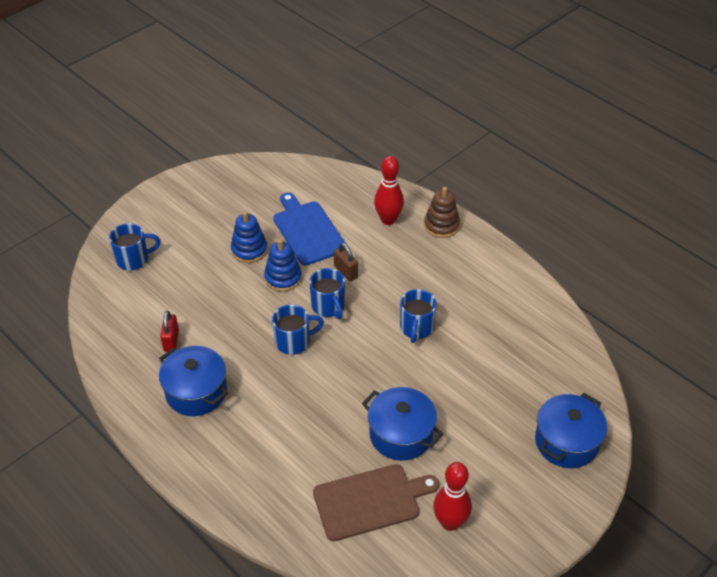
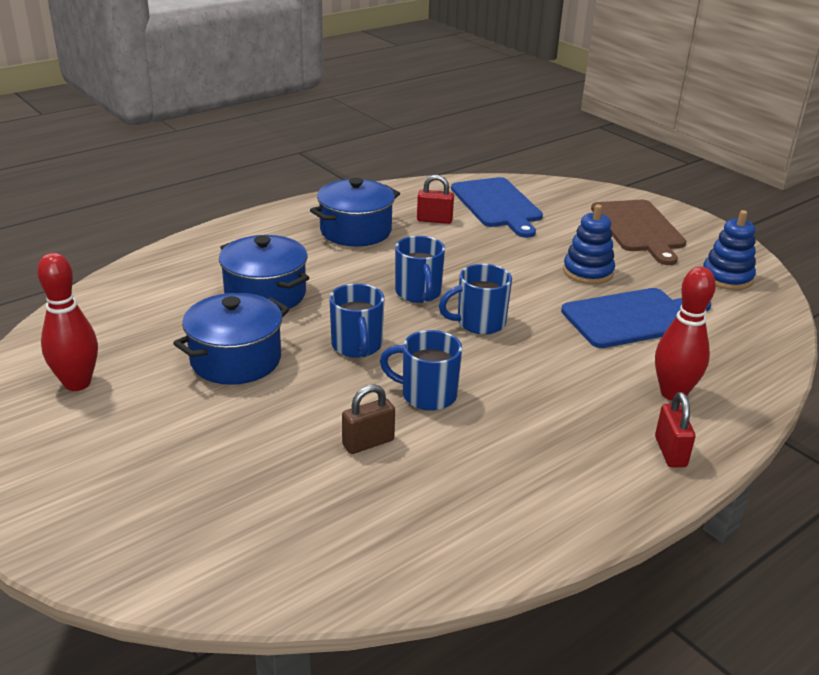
camera: 95 degrees right, 15 degrees down
blue mug [109,224,161,271] -> blue mug moved to [329,283,384,358]
blue stacking toy [264,239,302,292] -> blue stacking toy moved to [703,210,756,290]
brown cutting board [313,464,439,541] -> brown cutting board moved to [591,200,686,265]
brown padlock [334,243,358,281] -> brown padlock moved to [342,384,395,454]
brown stacking toy [424,187,460,238] -> red padlock [655,392,695,467]
blue pot [535,393,607,468] -> blue pot moved to [219,235,309,311]
none -> blue cutting board [451,177,543,238]

